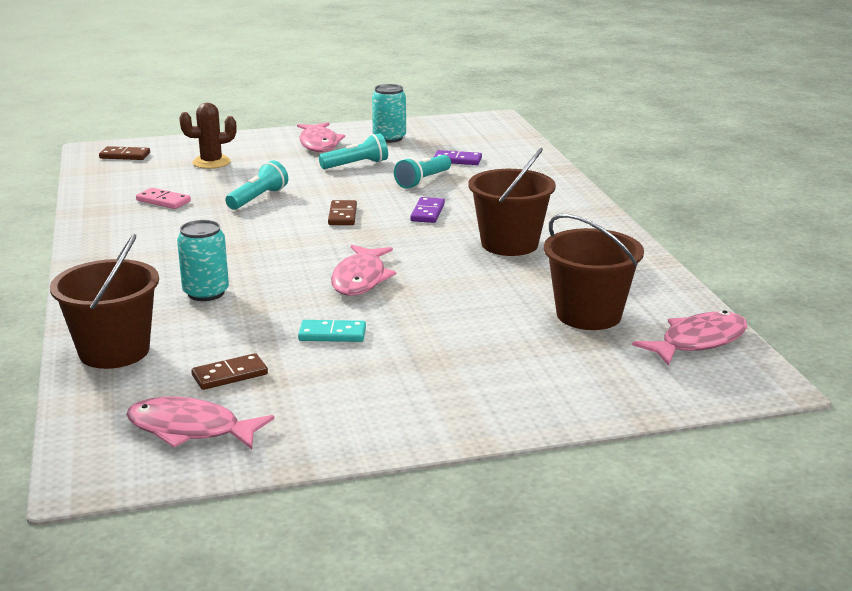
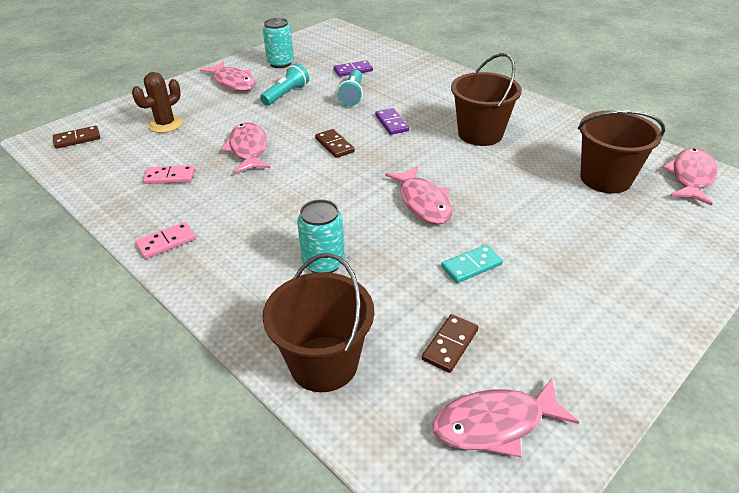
camera: 30 degrees left, 15 degrees up
turquoise flashlight [225,160,288,209] -> pink fish [221,122,271,173]
none -> pink domino [135,222,196,259]

